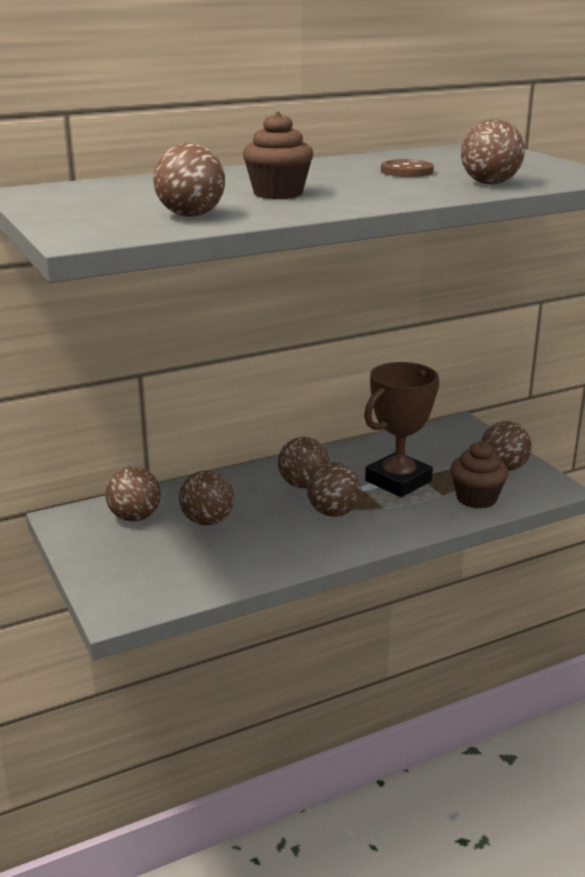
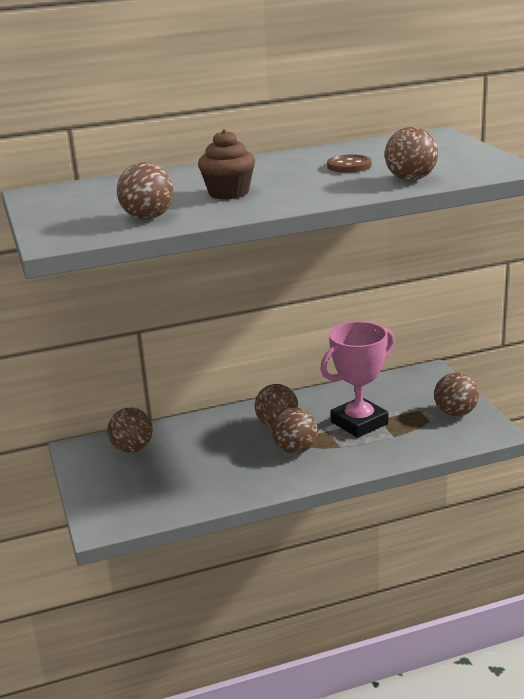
camera: 10 degrees right, 0 degrees up
brown ball [179,470,234,525] -> none
brown trophy [364,362,439,497] -> pink trophy [320,321,395,438]
brown cupcake [450,441,508,509] -> none

